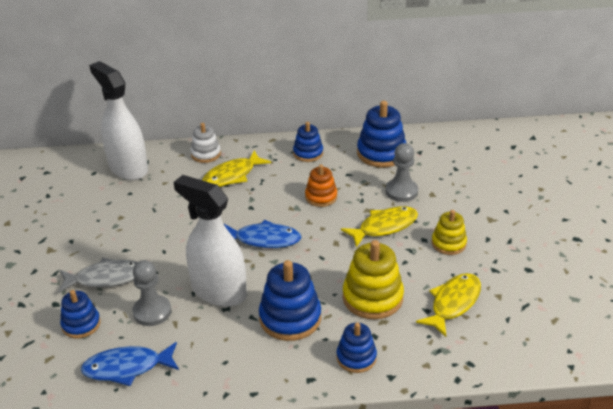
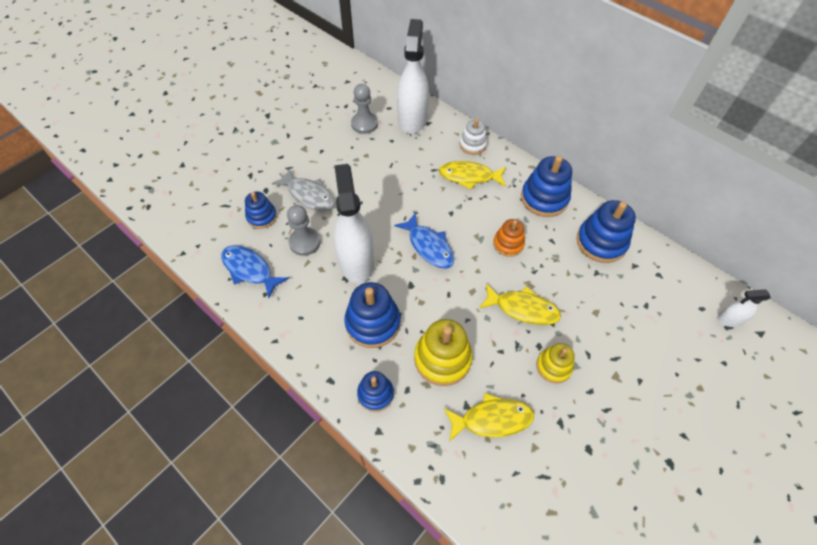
camera: 45 degrees right, 20 degrees up
blue stacking toy [293,122,323,162] -> blue stacking toy [521,156,572,217], size x1.63
grey pawn [386,143,418,202] -> grey pawn moved to [351,84,378,134]
none -> white spray bottle [717,290,771,327]

